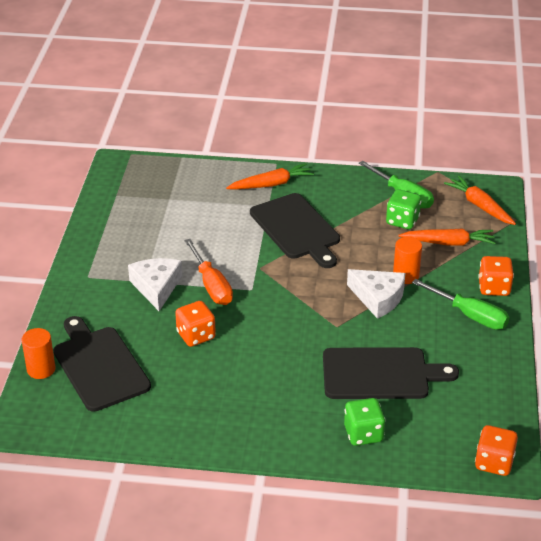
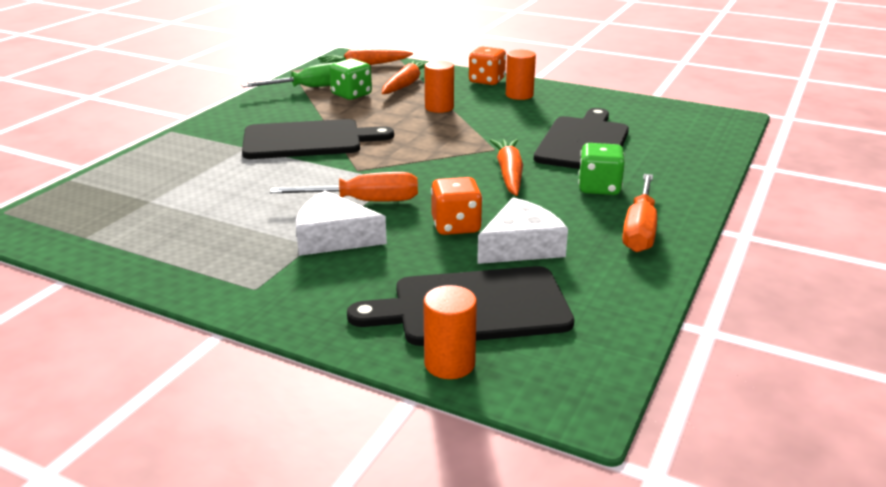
camera: 70 degrees left, 10 degrees down
orange carrot [226,163,314,190] -> orange carrot moved to [489,139,523,196]
green dice [344,398,386,446] -> green dice moved to [578,143,625,195]
white cheese [347,269,405,319] -> white cheese moved to [477,197,568,264]
green screwdriver [412,279,509,330] -> orange cylinder [506,50,536,100]
orange dice [475,425,518,476] -> none
none -> orange screwdriver [622,174,657,252]

